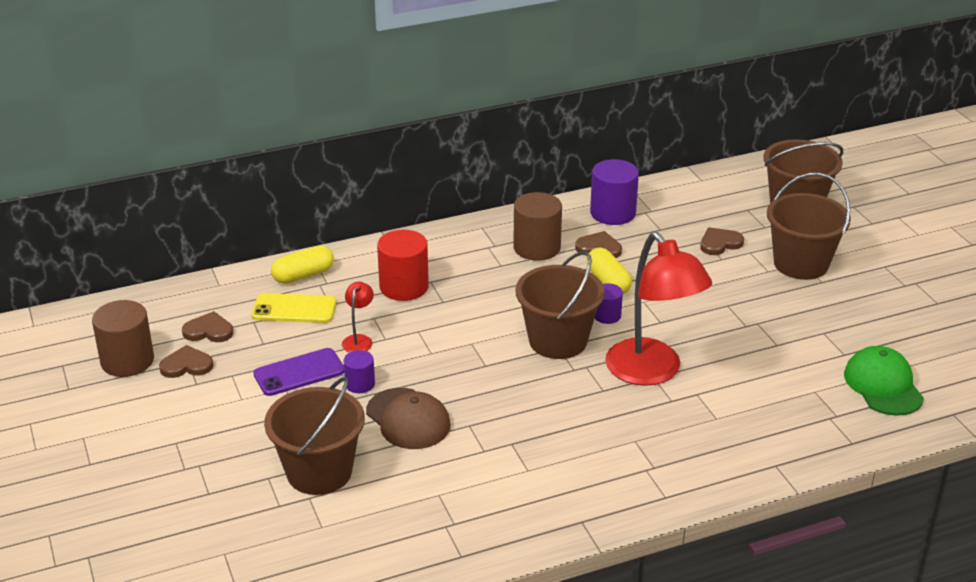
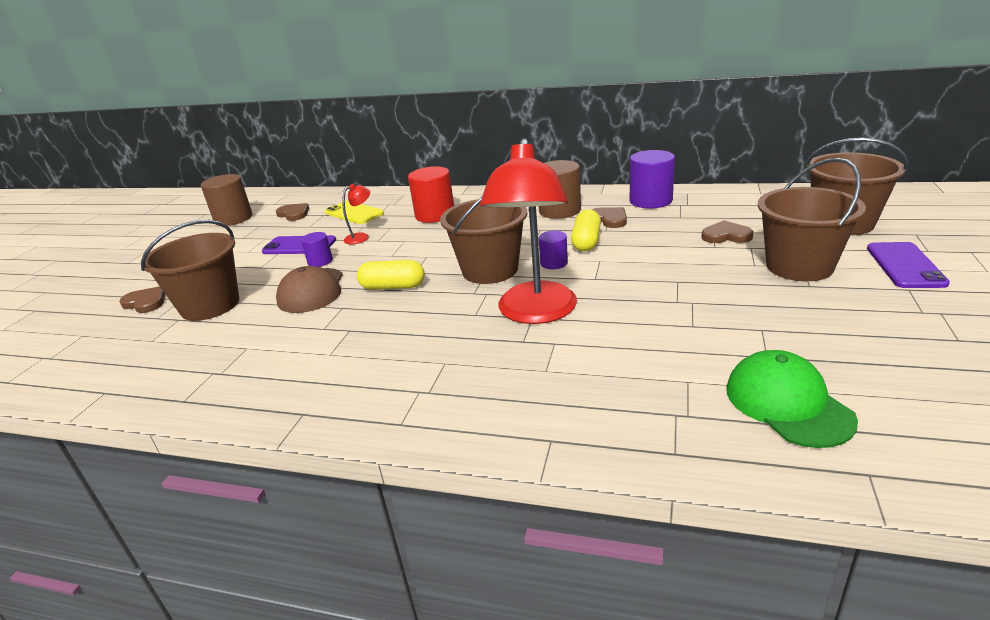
camera: 40 degrees right, 5 degrees down
brown heart [159,345,213,378] -> brown heart moved to [120,286,165,313]
yellow capsule [271,245,334,284] -> yellow capsule moved to [357,260,425,290]
green cap [844,346,924,416] -> green cap turned 45 degrees counterclockwise [726,350,858,448]
none -> purple phone [867,242,950,288]

